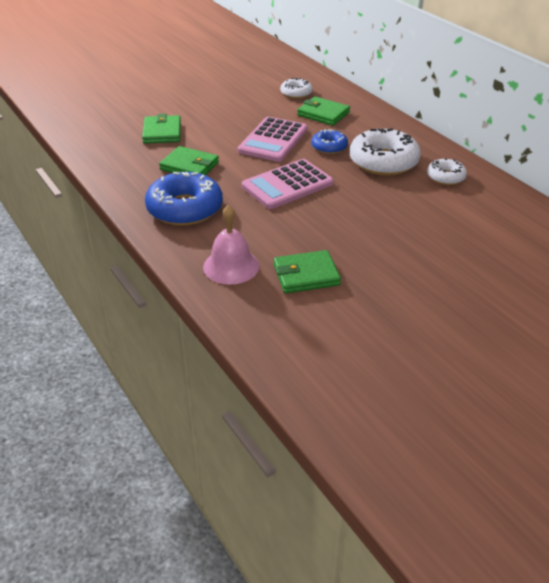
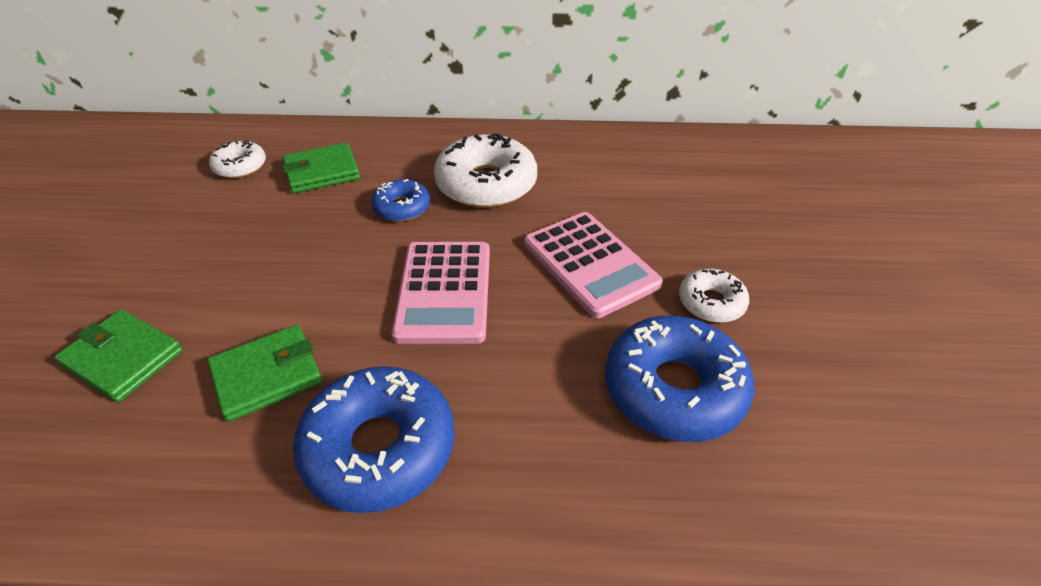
camera: 55 degrees left, 5 degrees up
pink bell [203,205,259,285] -> none
pink calculator [238,117,307,162] -> pink calculator moved to [524,212,663,318]
green wallet [274,250,341,293] -> blue donut [605,316,754,442]
white donut [427,158,467,185] -> white donut moved to [679,269,749,323]

